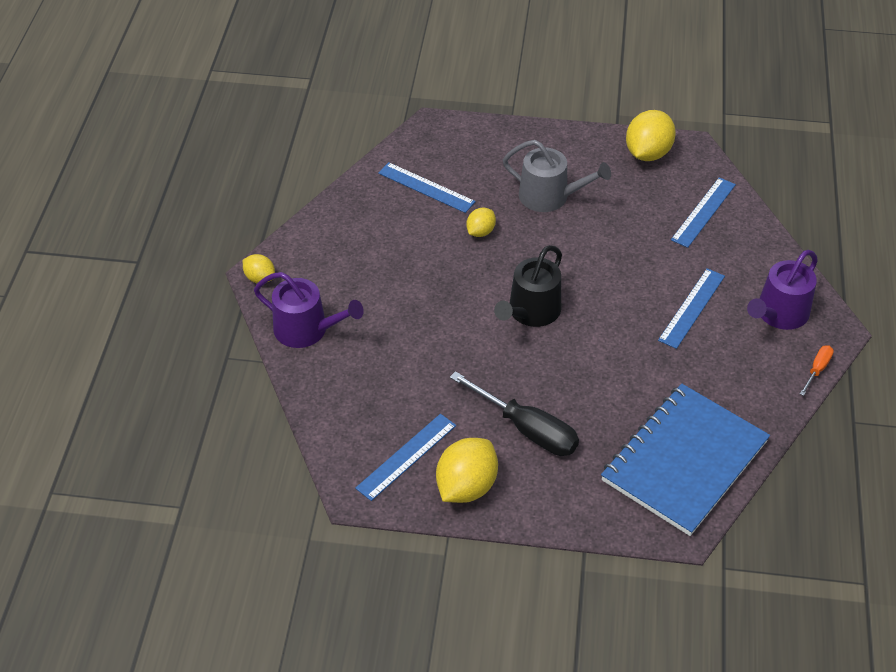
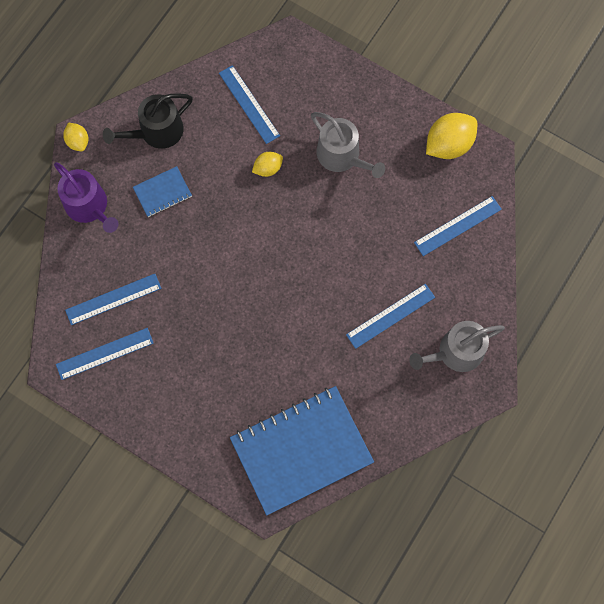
camera: 25 degrees right, 25 degrees up
yellow lemon [436,438,498,503] -> none
black screwdriver [450,371,579,456] -> none
black watering can [494,245,562,327] -> black watering can moved to [103,93,193,149]
purple watering can [747,250,818,330] -> grey watering can [409,321,505,372]
orange screwdriver [800,345,834,396] -> none
none -> blue ruler [65,274,161,325]
none -> blue notebook [133,166,192,217]

